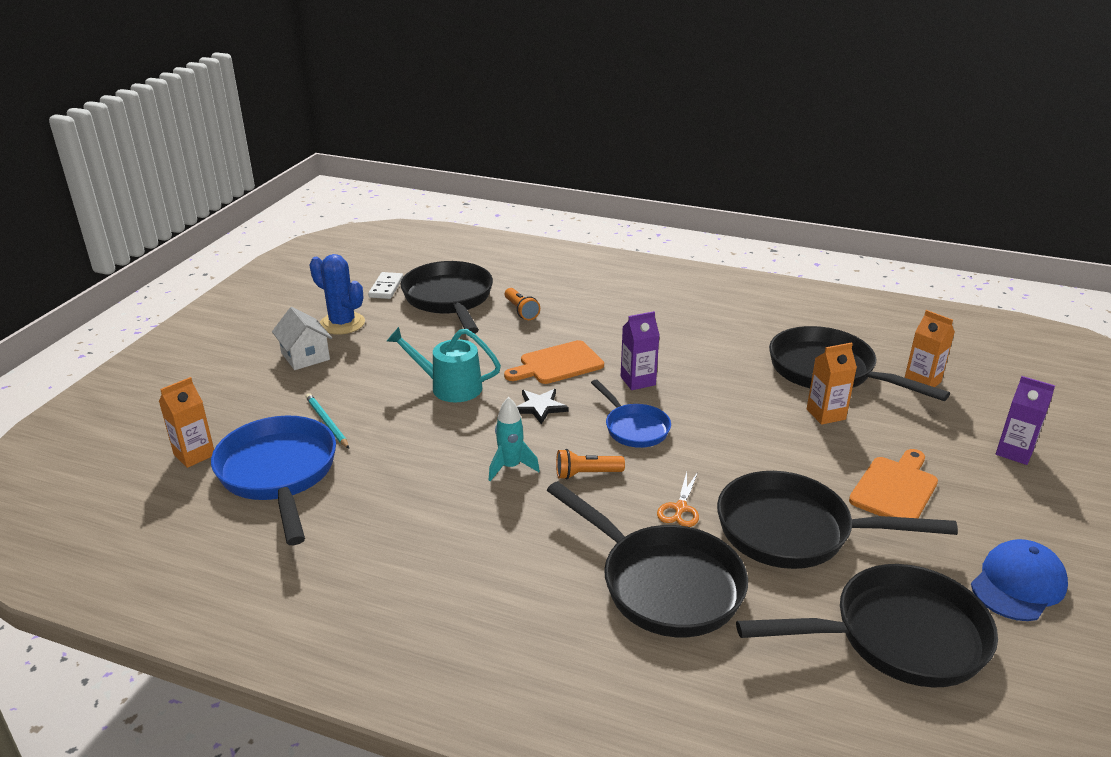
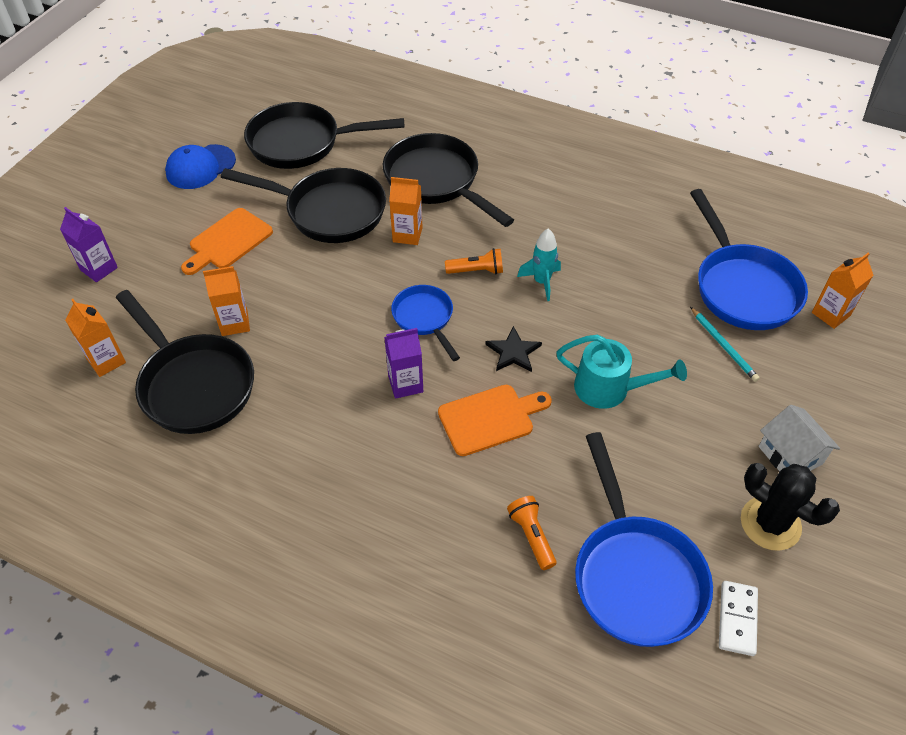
camera: 175 degrees left, 20 degrees up
blue cactus [309,254,365,335] -> black cactus [741,463,840,551]
black pan [400,261,493,334] -> blue pan [575,432,713,647]
orange scissors [657,472,699,527] -> orange carton [389,177,423,245]

